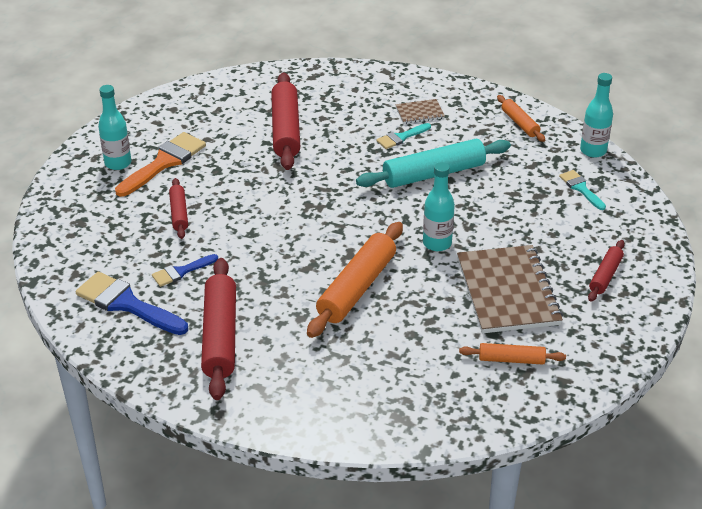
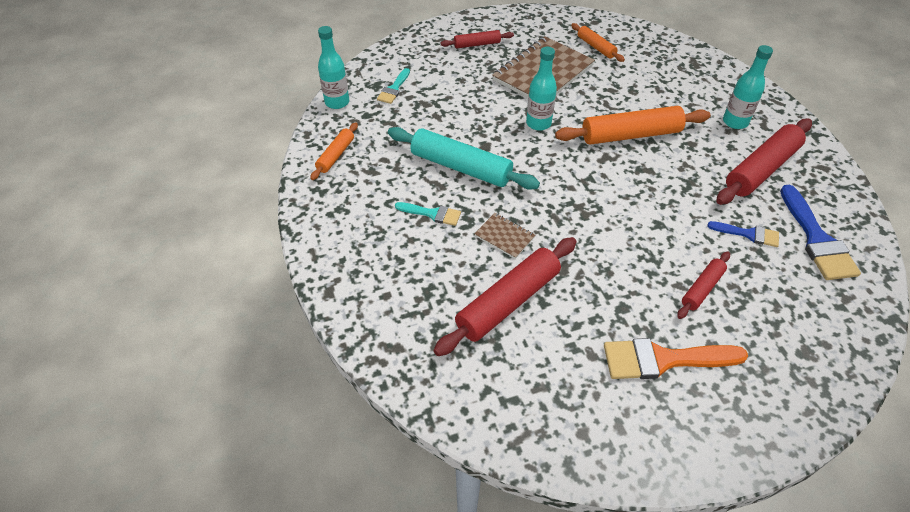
camera: 130 degrees left, 10 degrees up
turquoise bottle [98,85,132,170] -> turquoise bottle moved to [723,45,773,129]
brown notebook [395,99,445,124] -> brown notebook moved to [474,213,535,259]

